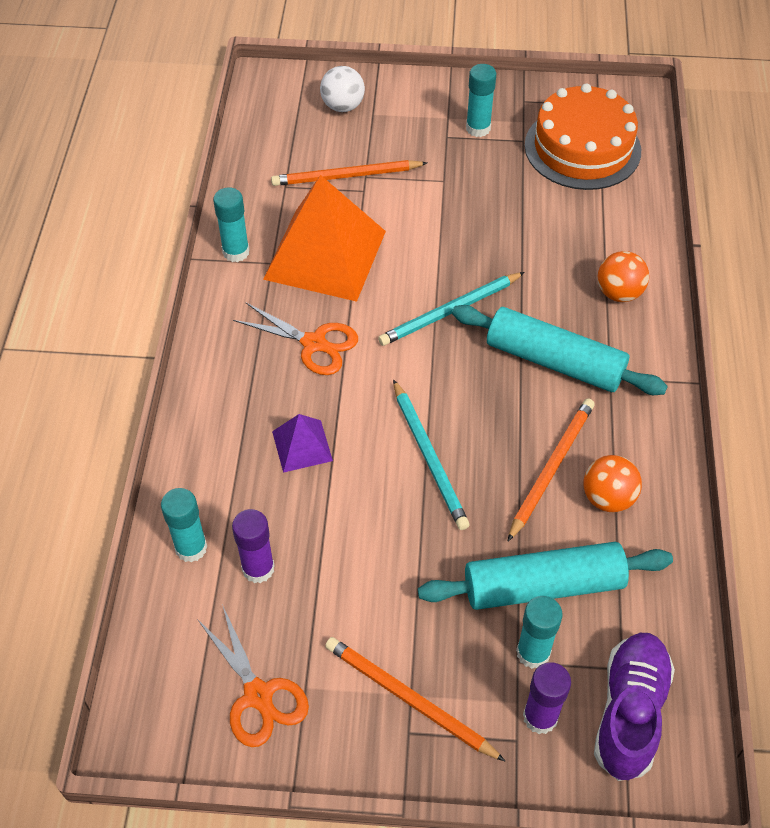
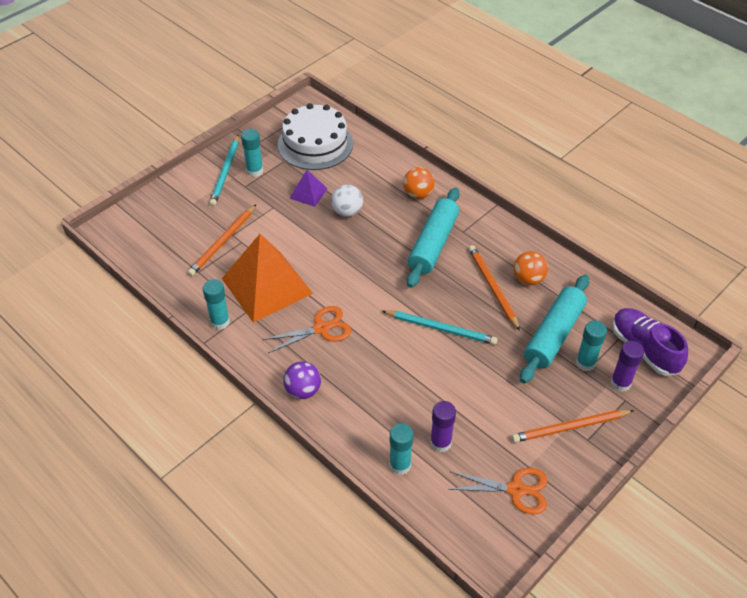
camera: 50 degrees left, 5 degrees down
purple pyramid [272,414,333,473] -> purple pyramid moved to [289,170,328,207]
white ball [320,66,365,112] -> white ball moved to [331,185,363,217]
turquoise pencil [378,272,525,346] -> turquoise pencil moved to [209,134,239,206]
turquoise rolling pin [452,305,668,395] -> turquoise rolling pin turned 45 degrees counterclockwise [407,187,460,288]
orange cake [525,83,641,190] -> white cake [278,103,353,170]
none -> purple ball [283,361,321,399]

